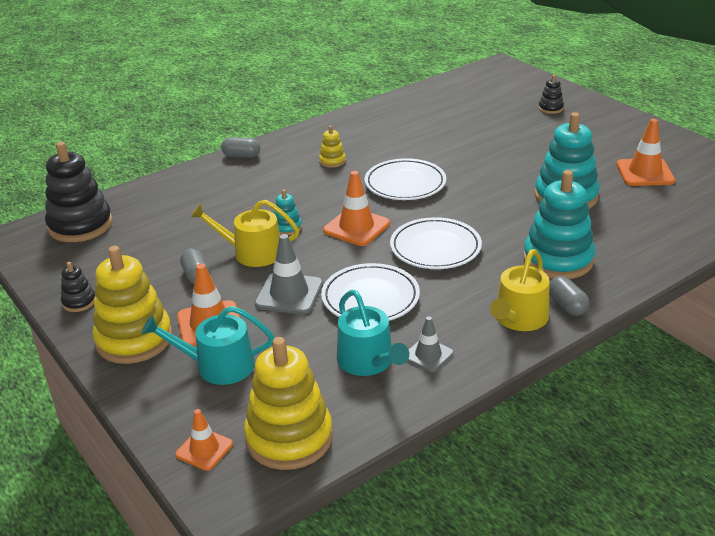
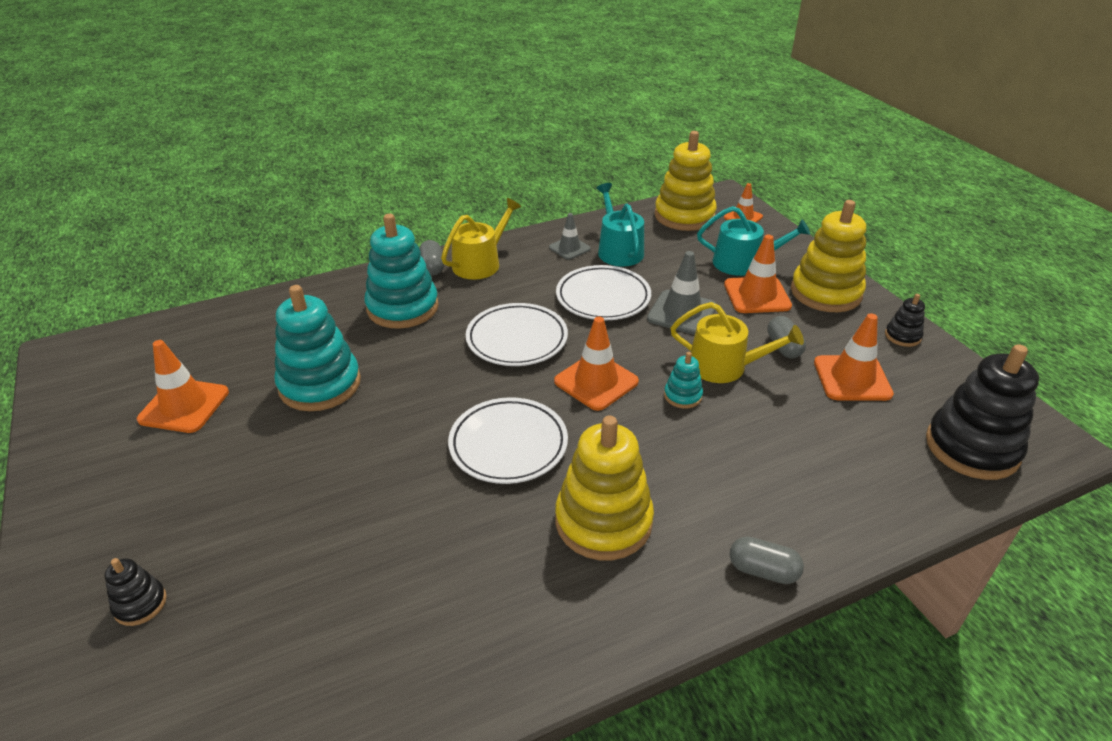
camera: 170 degrees left, 5 degrees up
yellow stacking toy [319,126,346,168] -> yellow stacking toy [555,416,654,560], size x2.15
none -> orange traffic cone [814,313,894,401]

